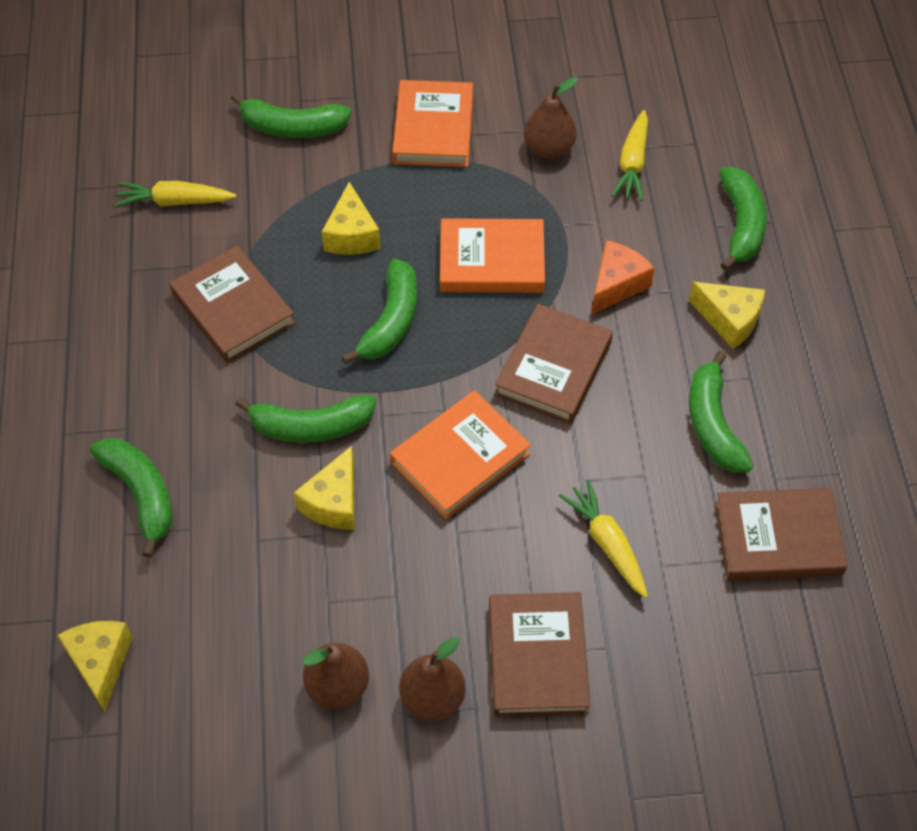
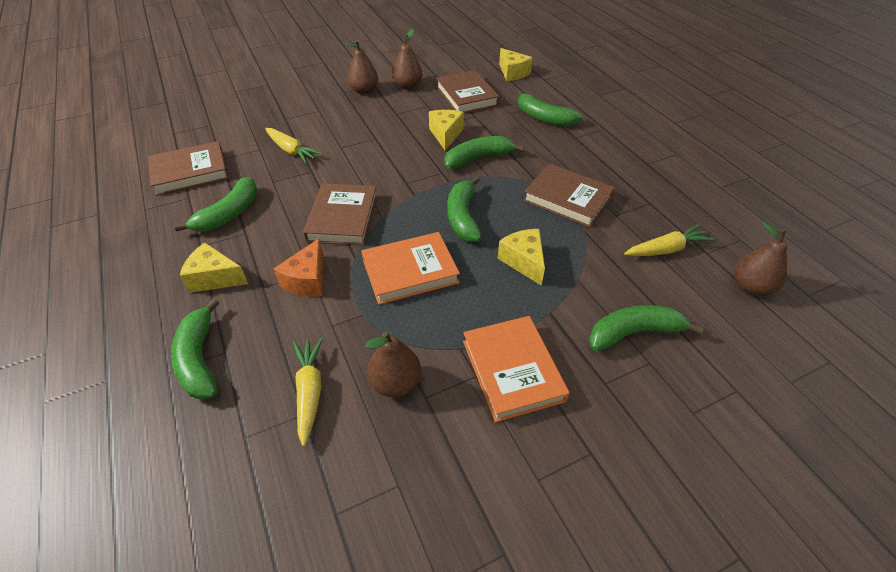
camera: 160 degrees right, 10 degrees down
orange book [390,390,531,519] -> none
brown book [489,592,590,717] -> brown book moved to [436,70,499,113]
green banana [689,351,754,473] -> green banana turned 60 degrees clockwise [174,177,258,232]
none -> brown pear [734,222,787,296]

